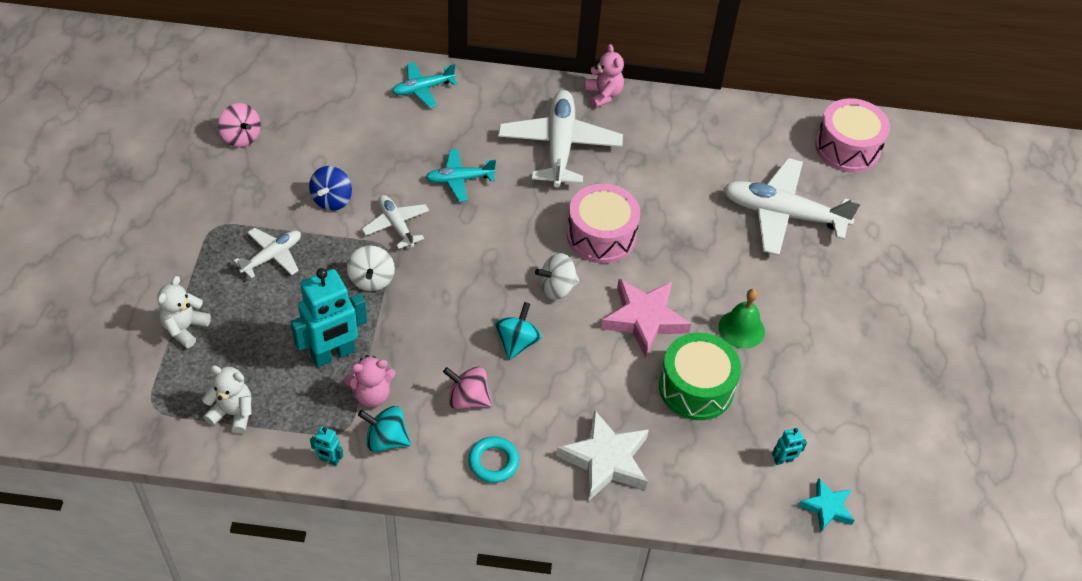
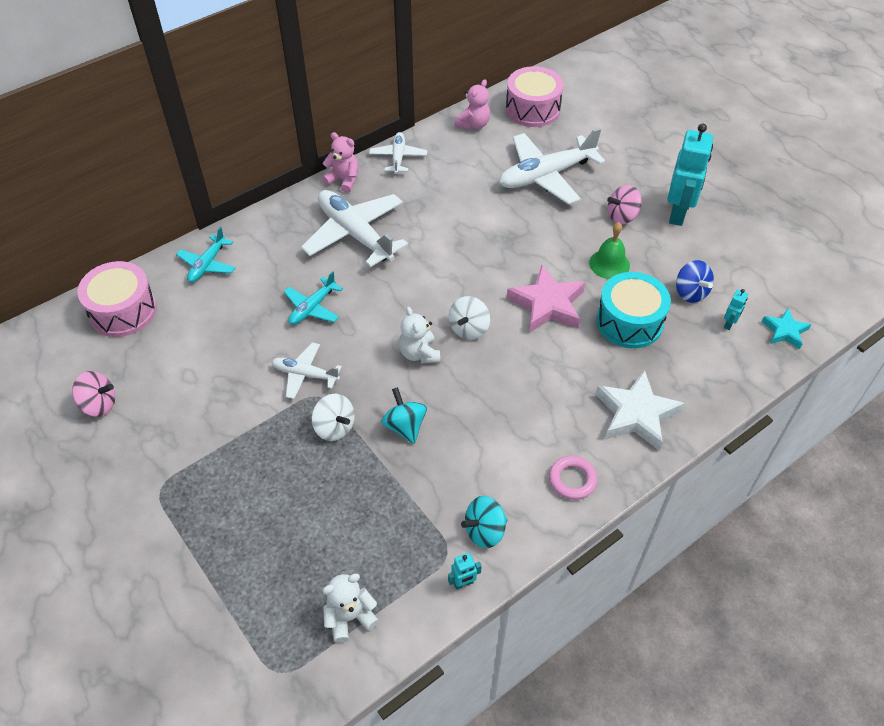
camera: 40 degrees left, 0 degrees up
white teddy bear [157,276,211,348] -> white teddy bear moved to [399,307,440,364]
white plane [234,228,301,278] -> white plane moved to [369,132,427,174]
turquoise robot [291,268,367,367] -> turquoise robot moved to [668,123,713,226]
blue spinning top [309,166,352,211] -> blue spinning top moved to [676,260,714,303]
pink teddy bear [344,355,395,407] -> pink teddy bear moved to [455,79,490,130]
pink spinning top [443,367,492,409] -> pink spinning top moved to [607,185,642,224]
turquoise ring [468,436,519,483] -> pink ring [549,456,598,500]
turquoise spinning top [495,302,542,360] -> turquoise spinning top moved to [381,387,427,444]
pink drum [567,184,640,263] -> pink drum moved to [77,261,157,337]
green drum [659,332,741,420] -> turquoise drum [596,272,671,348]

